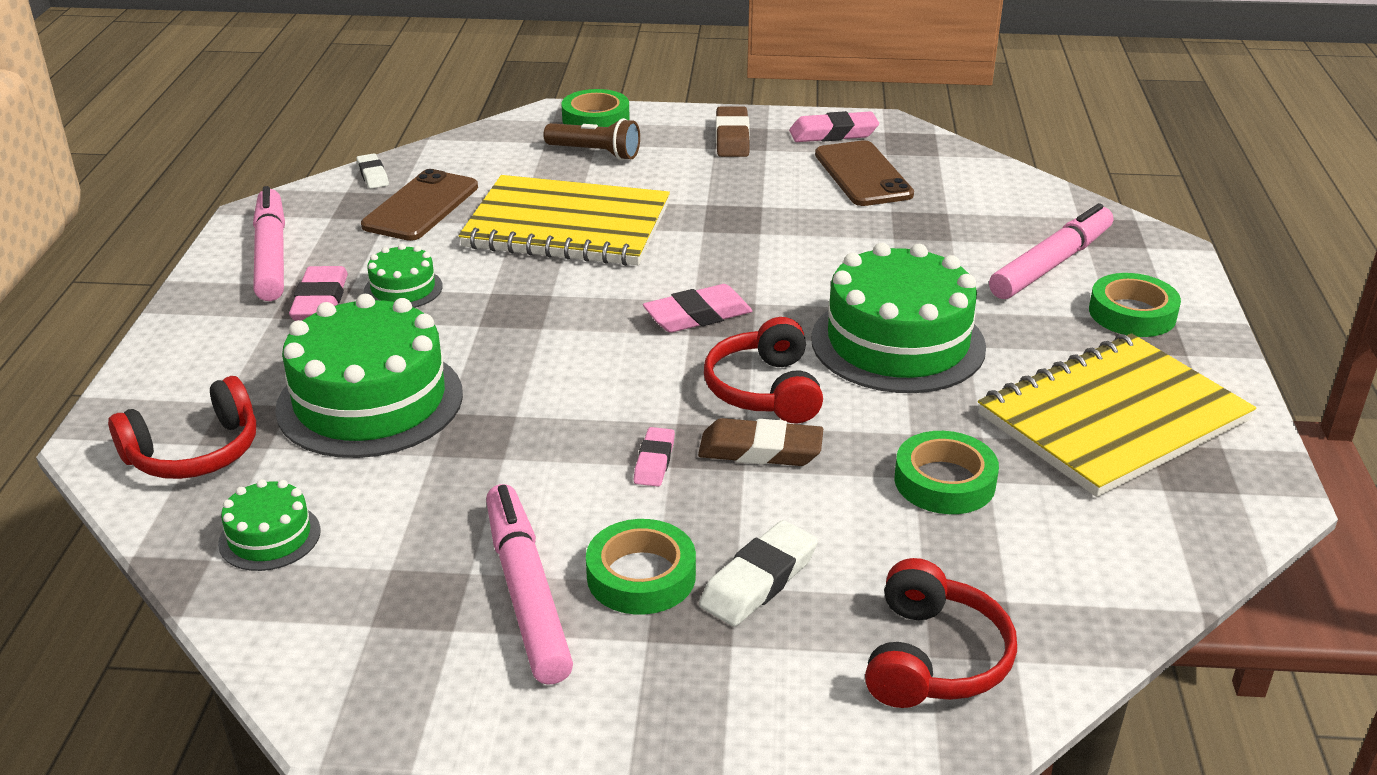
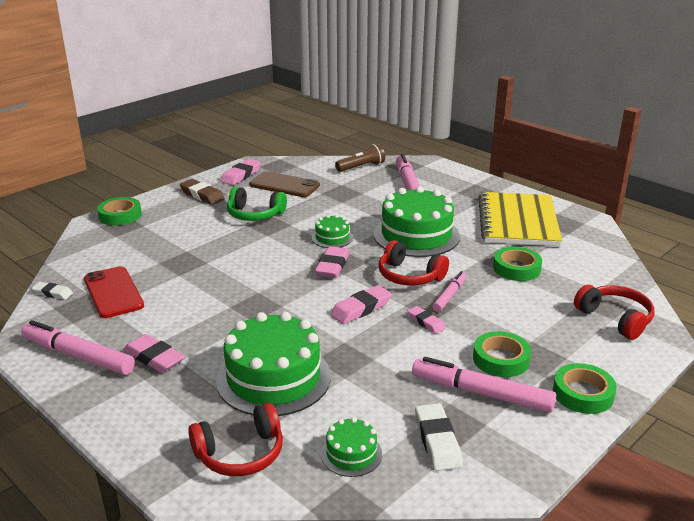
camera: 50 degrees left, 5 degrees down
red headphones [108,376,256,479] -> red headphones turned 60 degrees clockwise [188,403,283,476]
brown phone [361,169,478,241] -> red phone [84,266,144,318]
green cake [364,244,443,308] -> green cake moved to [312,215,353,248]
yellow notebook [458,175,670,266] -> none
brown flashlight [543,118,640,160] -> brown flashlight moved to [335,144,385,172]
brown eraser [698,418,823,466] -> pink marker [432,271,466,312]
white eraser [699,520,818,627] -> white eraser moved to [415,403,463,471]
green tape [1089,273,1181,337] -> green tape moved to [553,363,617,414]
none -> green headphones [227,187,287,221]
none -> pink eraser [330,285,392,324]

